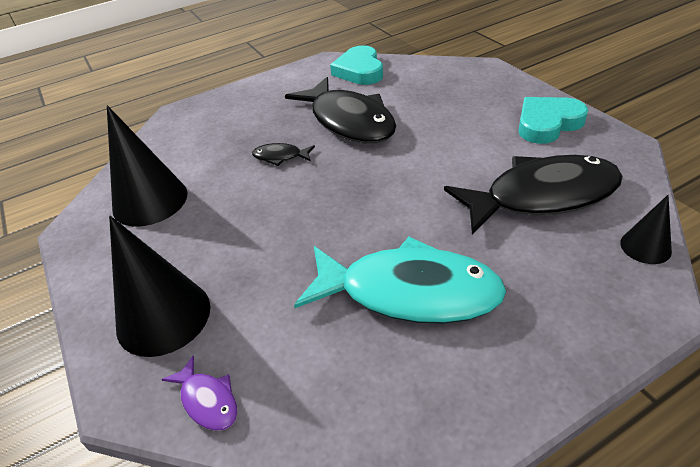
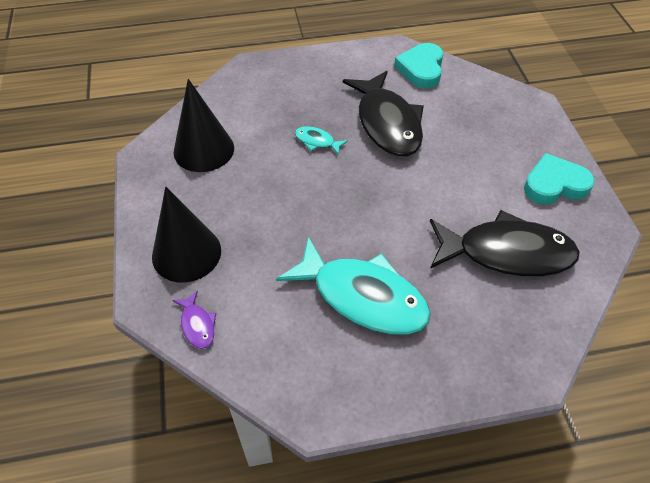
camera: 15 degrees right, 10 degrees up
black fish [252,143,315,166] -> turquoise fish [295,126,348,155]
black cone [620,195,672,264] -> none

